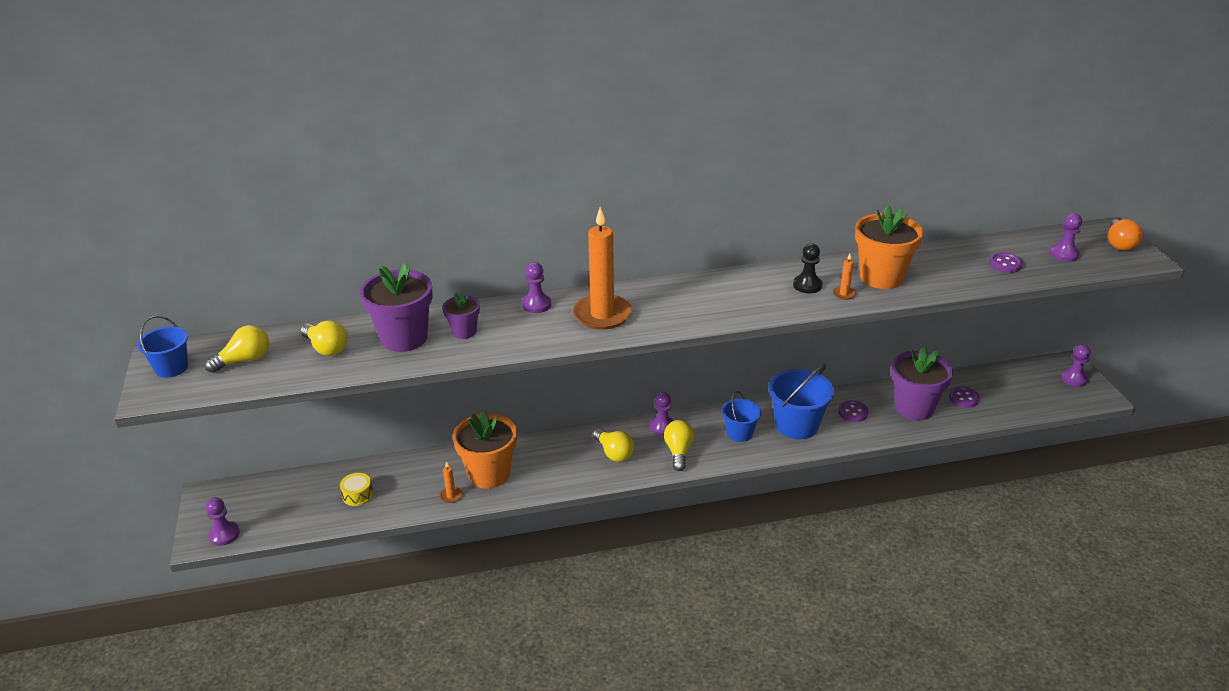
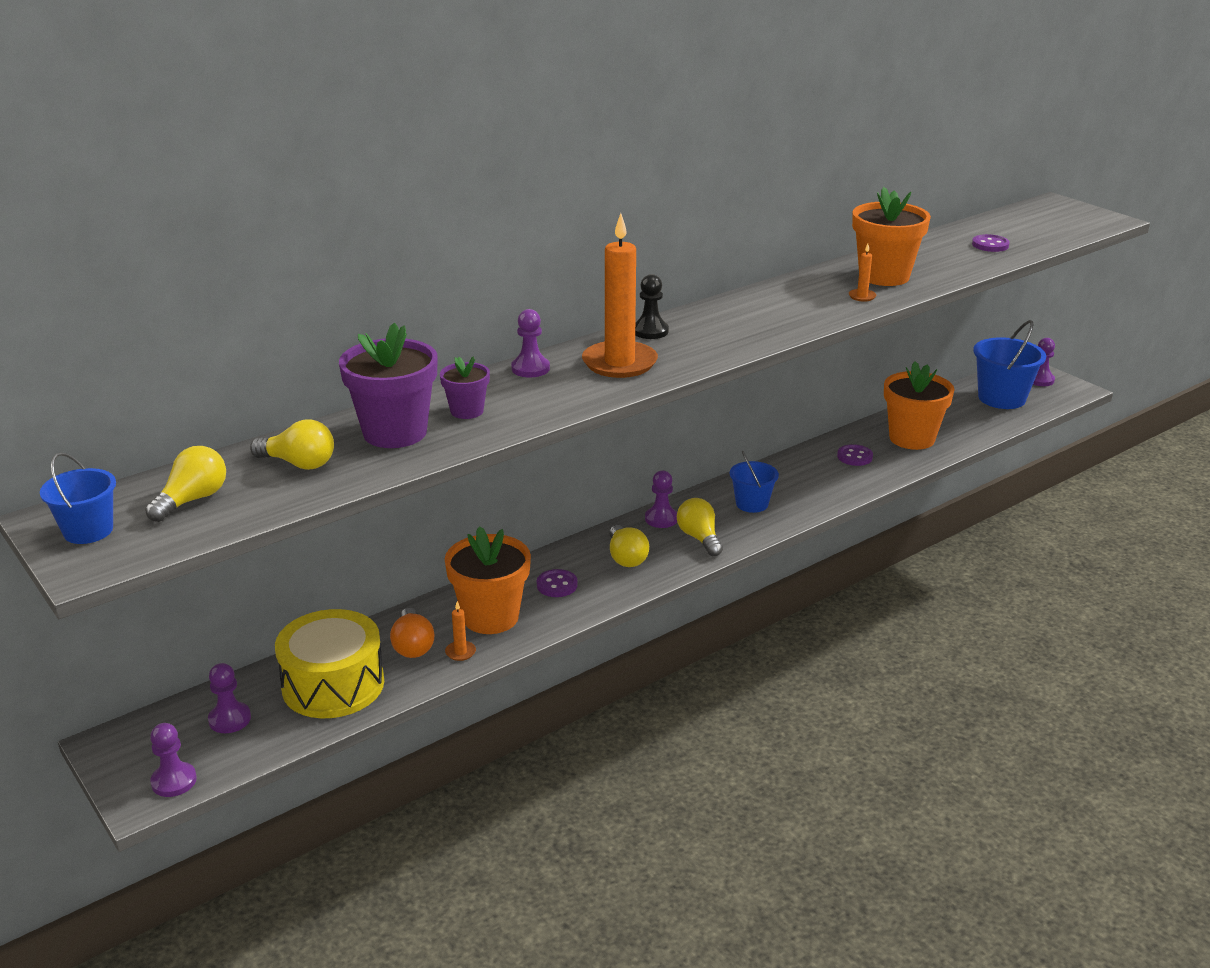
camera: 25 degrees left, 5 degrees down
yellow drum [340,473,373,506] -> yellow drum [275,609,384,718], size x2.36
yellow light bulb [593,428,634,462] -> yellow light bulb turned 45 degrees clockwise [609,525,649,567]
blue bucket [768,364,834,439] -> blue bucket moved to [973,320,1046,409]
black pawn [793,243,822,293] -> black pawn moved to [635,274,669,339]
purple flower pot [891,346,953,420] -> orange flower pot [884,361,954,450]
purple button [949,387,980,408] -> purple button moved to [537,569,578,597]
purple pawn [1050,213,1082,262] -> purple pawn moved to [208,663,251,733]
orange light bulb [1108,219,1143,250] -> orange light bulb moved to [390,608,434,658]

